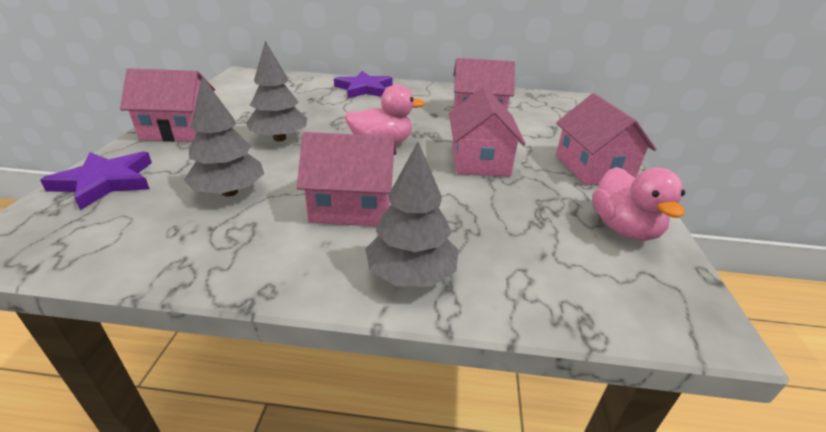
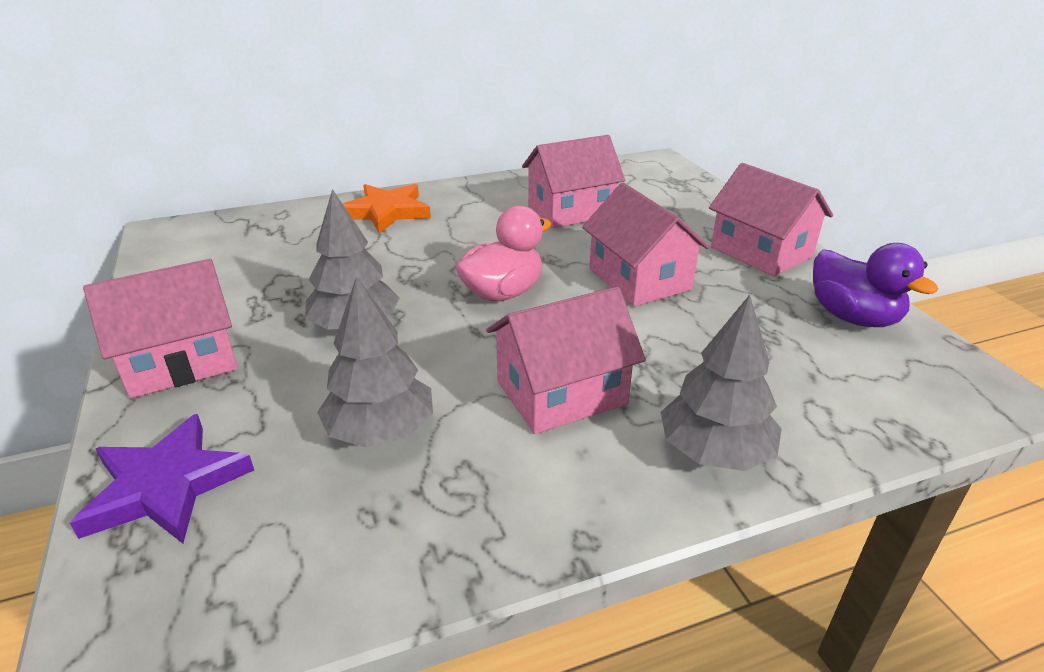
camera: 25 degrees left, 0 degrees up
purple star [334,71,393,98] -> orange star [342,184,431,234]
pink duck [592,167,685,241] -> purple duck [813,243,938,327]

